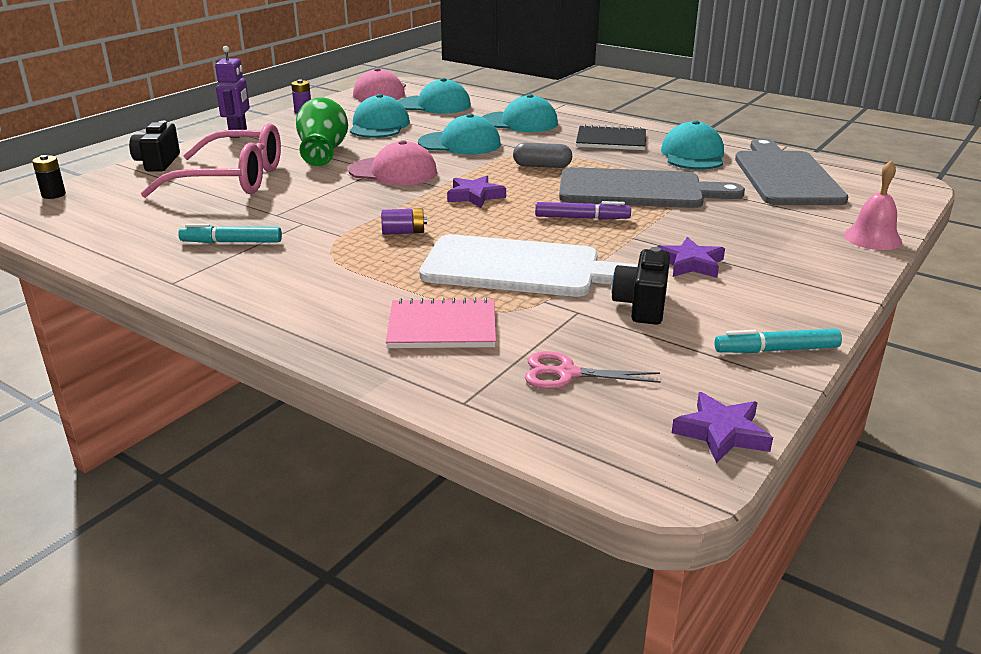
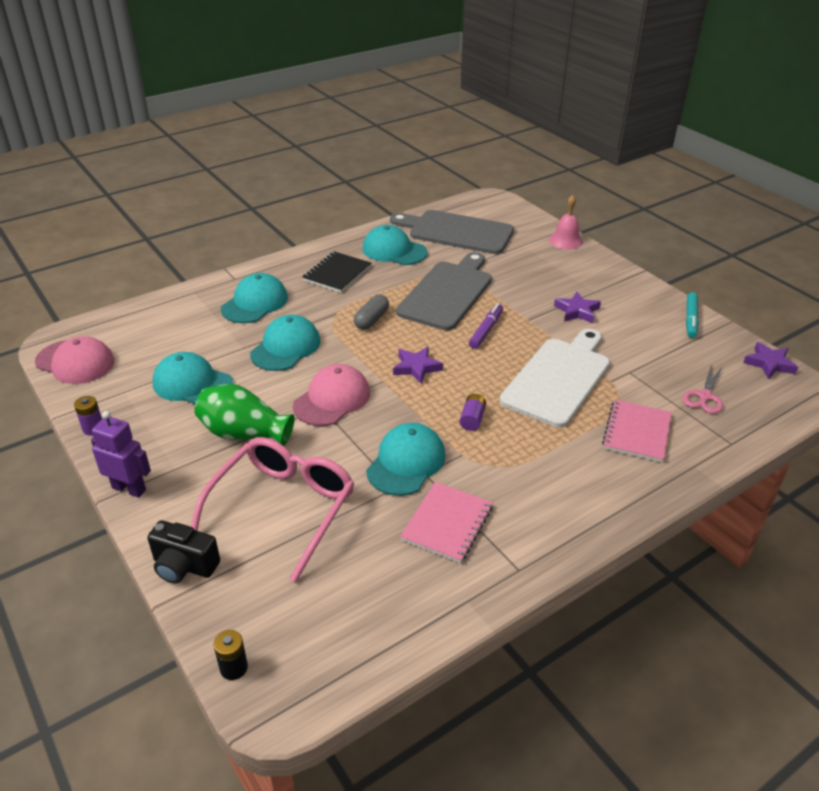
camera: 70 degrees left, 10 degrees up
turquoise marker [178,224,282,243] -> pink notebook [400,482,493,563]
turquoise cap [399,78,471,114] -> turquoise cap moved to [366,423,445,496]
black camera [611,247,670,325] -> none

